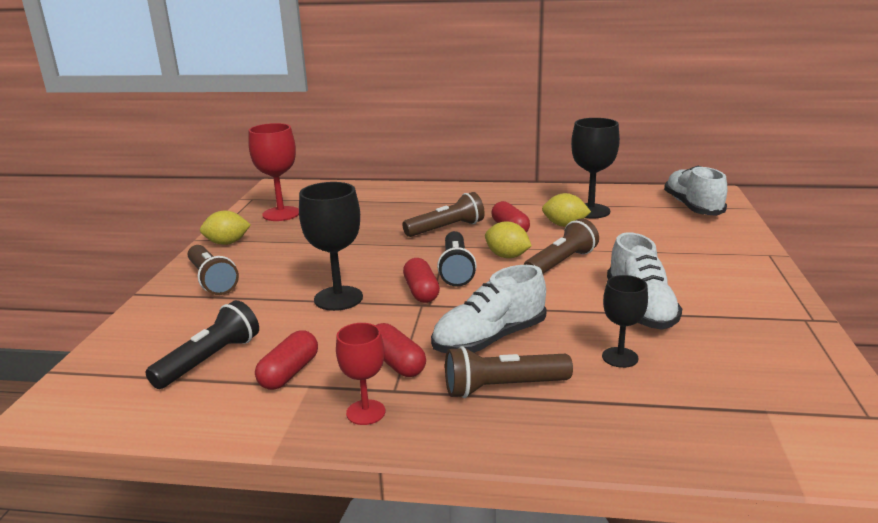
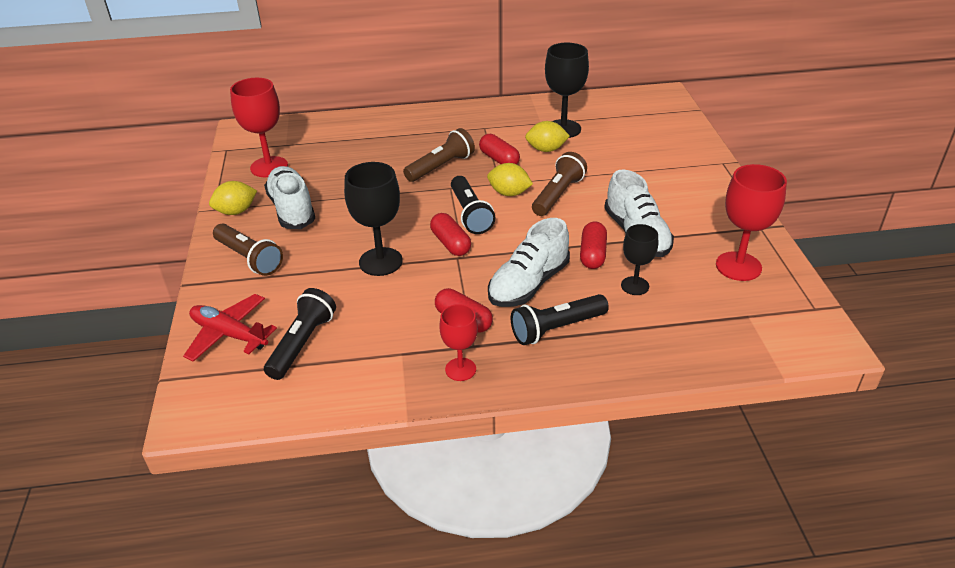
camera: 15 degrees left, 15 degrees up
red capsule [255,330,318,390] -> red capsule moved to [580,221,607,269]
brown flashlight [445,346,573,398] -> black flashlight [511,294,609,345]
white shoe [664,166,727,216] -> white shoe moved to [264,166,315,229]
none -> red plane [183,294,277,362]
none -> red goblet [716,164,787,281]

